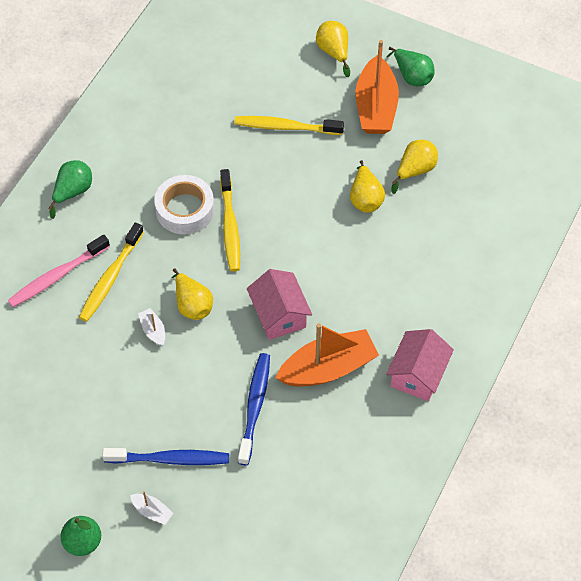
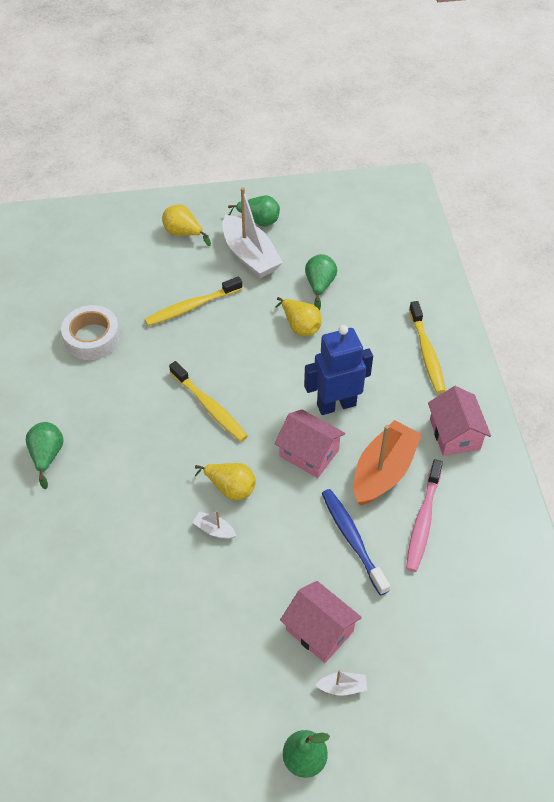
camera: 35 degrees left, 5 degrees down
pink toothbrush [8,235,110,307] -> pink toothbrush moved to [406,459,443,572]
yellow toothbrush [79,223,144,322] -> yellow toothbrush moved to [409,301,446,393]
blue toothbrush [102,448,229,465] -> pink house [280,581,362,663]
white tape [154,175,214,235] -> white tape moved to [61,305,120,360]
orange boat [356,40,399,134] -> white boat [223,187,283,278]
yellow pear [392,140,438,194] -> green pear [305,254,337,310]
none -> blue robot [304,325,373,415]

